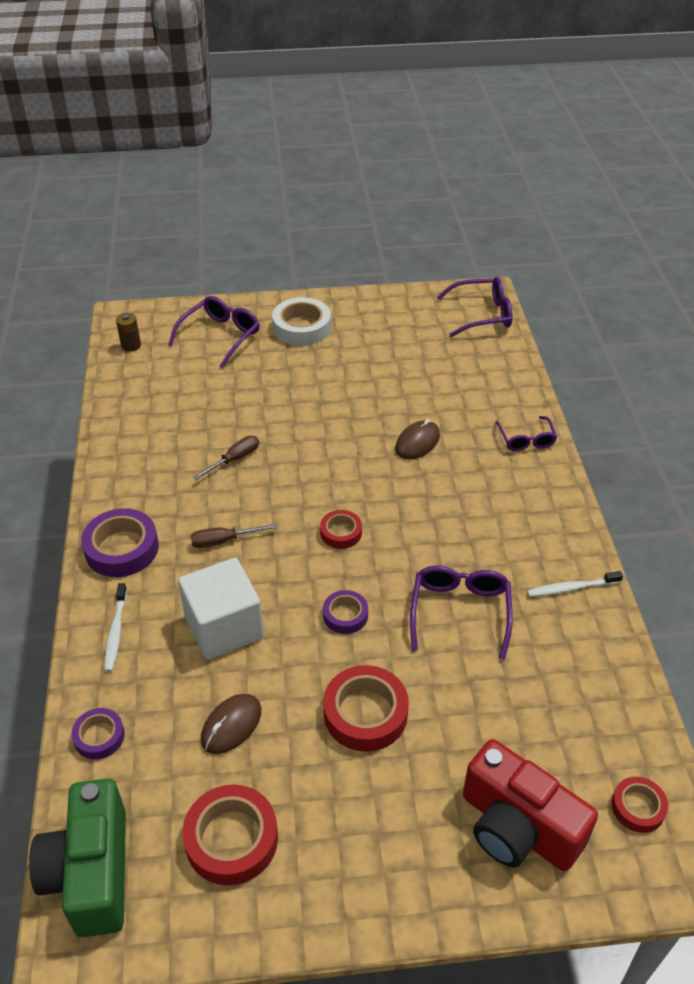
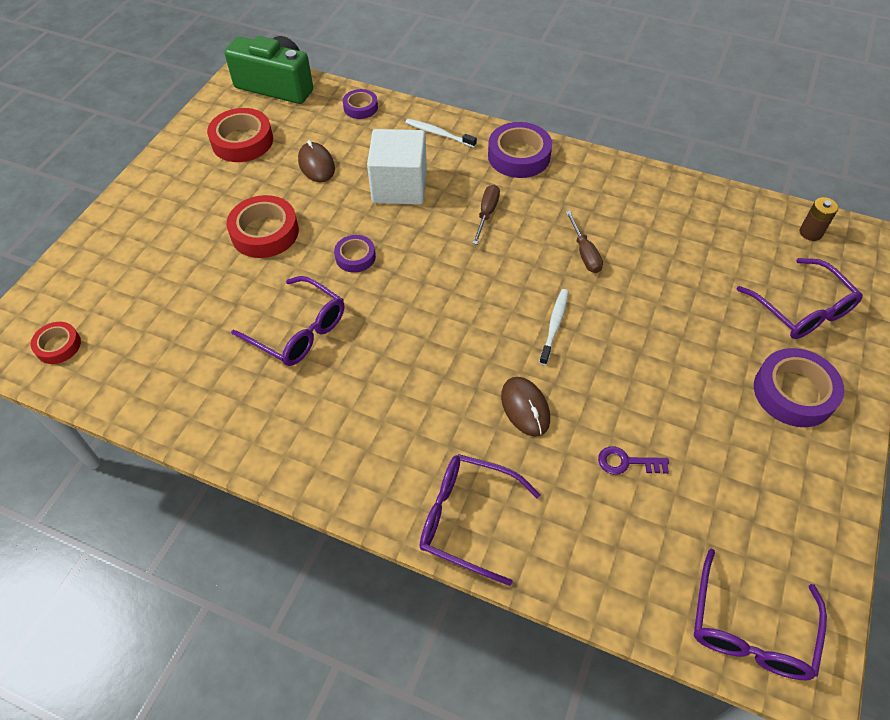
camera: 120 degrees right, 10 degrees up
white tape [272,297,331,346] -> purple tape [754,348,844,427]
red tape [320,510,362,549] -> none
red camera [463,739,598,871] -> none
purple glasses [495,416,557,451] -> purple glasses [420,454,541,586], size x1.54
white toothbrush [527,571,623,597] -> white toothbrush moved to [539,289,569,365]
none -> purple key [598,446,669,475]

